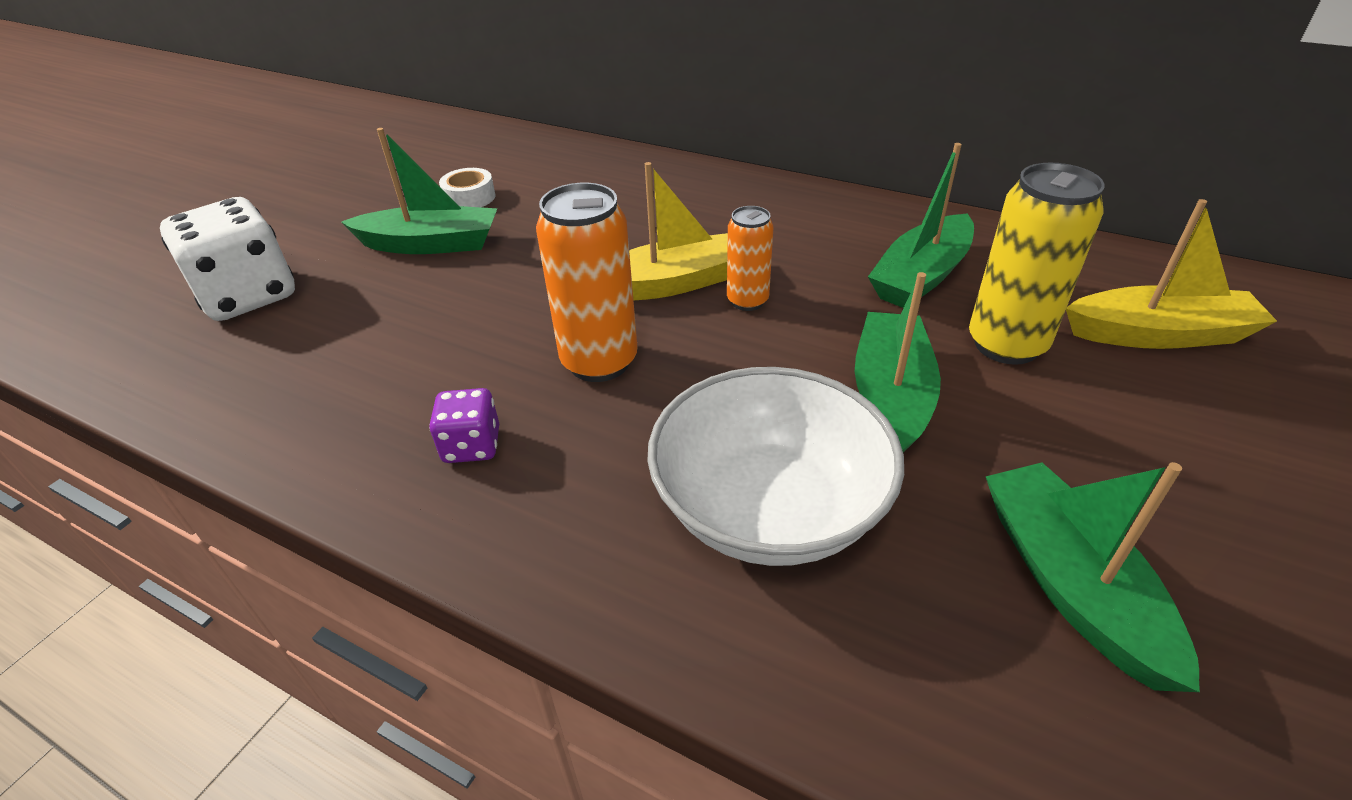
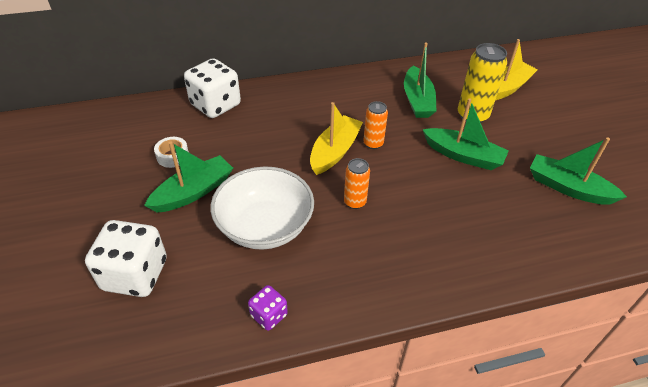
camera: 45 degrees left, 5 degrees up
purple dice [429,388,499,463] -> purple dice moved to [248,285,288,331]
orange can [536,183,638,382] -> orange can [344,158,370,209], size x0.59
white bowl [647,367,904,566] -> white bowl moved to [211,166,314,250]
green boat [855,272,941,453] -> green boat turned 150 degrees clockwise [422,98,509,170]
none -> white dice [184,58,241,118]

